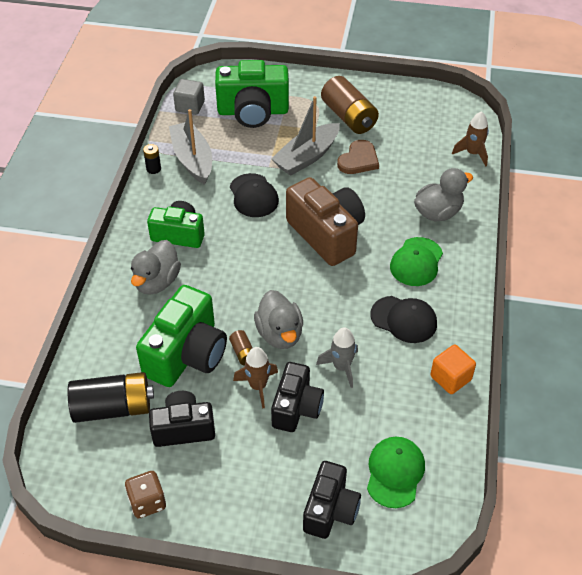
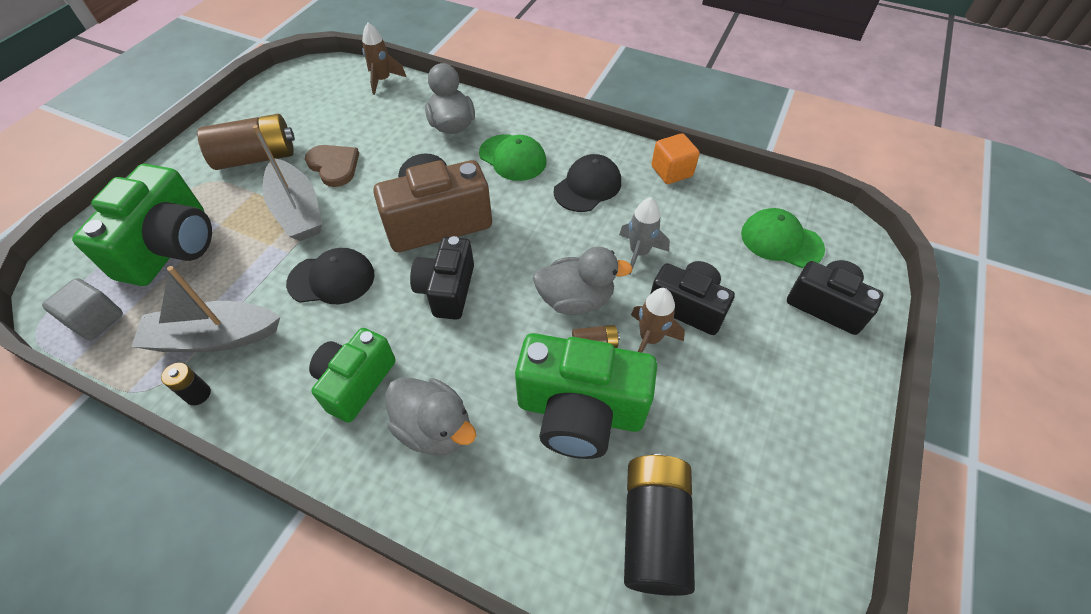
camera: 75 degrees left, 5 degrees up
brown dice [125,471,166,518] -> none
green camera [136,285,227,387] -> green camera turned 150 degrees clockwise [515,333,657,459]
black camera [149,391,215,447] -> black camera moved to [410,236,474,320]

